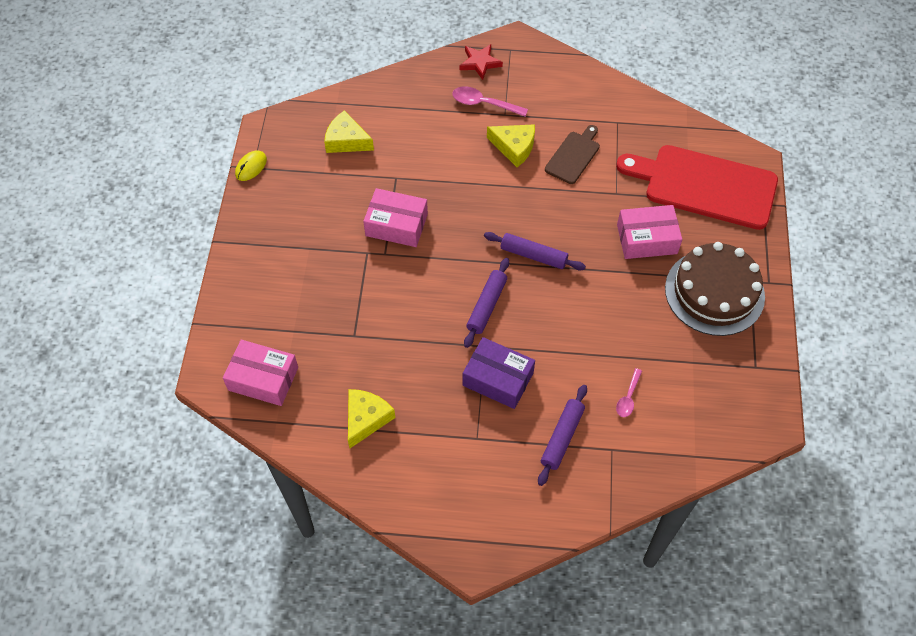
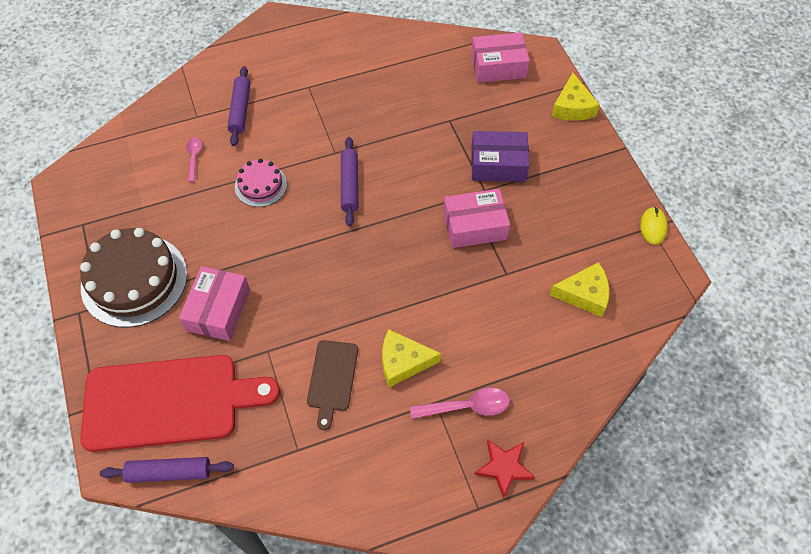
camera: 155 degrees right, 0 degrees up
yellow cheese [348,389,395,448] -> yellow cheese moved to [552,73,600,121]
purple box [462,337,535,409] -> purple box moved to [471,131,530,182]
purple rolling pin [484,232,586,270] -> purple rolling pin moved to [100,457,234,483]
pink box [617,205,682,259] -> pink box turned 45 degrees counterclockwise [179,266,250,341]
none -> pink cake [235,159,287,207]

